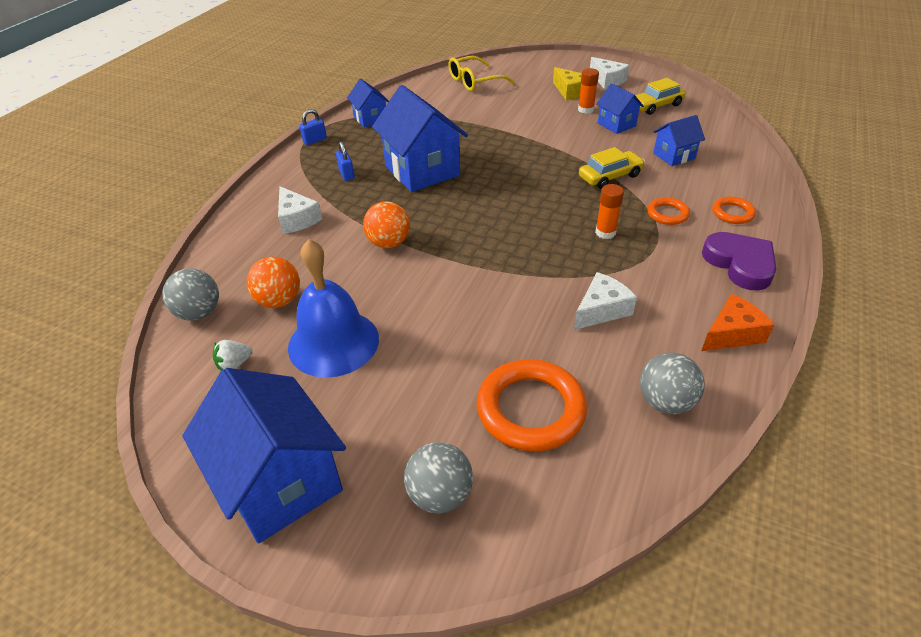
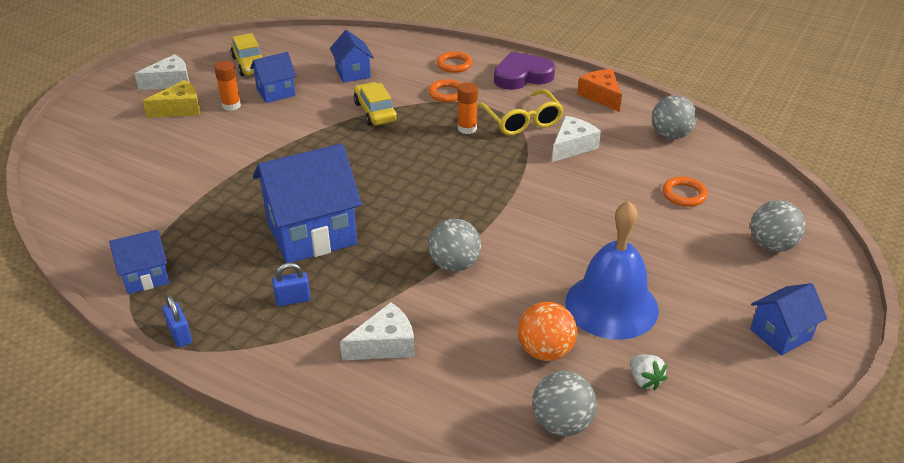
camera: 85 degrees left, 5 degrees down
blue house [182,368,346,543] -> blue house [750,283,827,356], size x0.53
orange ball [363,201,410,248] -> grey ball [428,219,481,271]
yellow glasses [448,56,514,91] -> yellow glasses moved to [477,89,564,135]
orange ring [477,359,587,451] -> orange ring [662,176,708,207], size x0.52
white cheese [574,272,637,330] -> white cheese turned 75 degrees clockwise [552,116,601,162]

